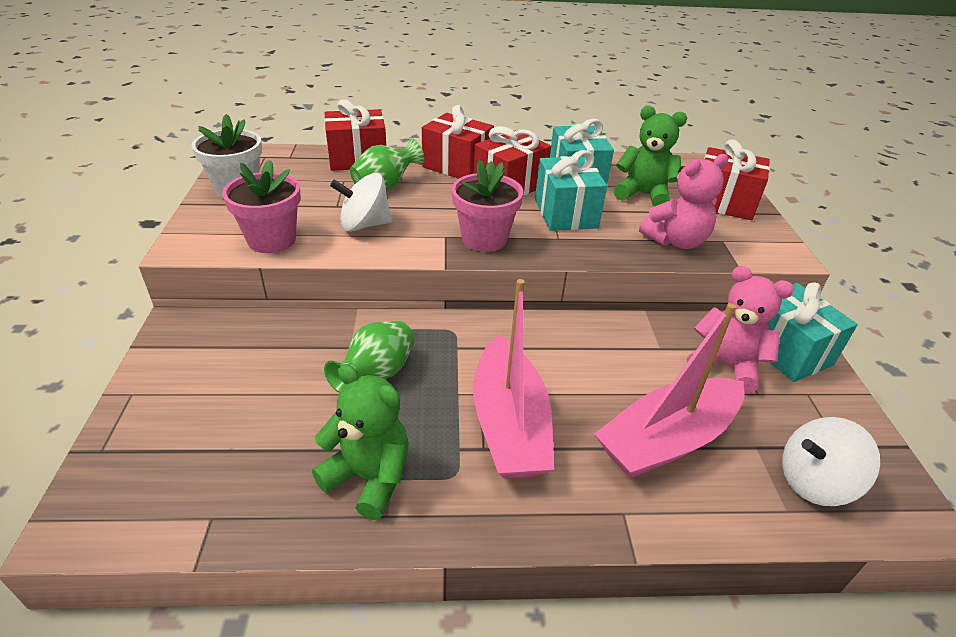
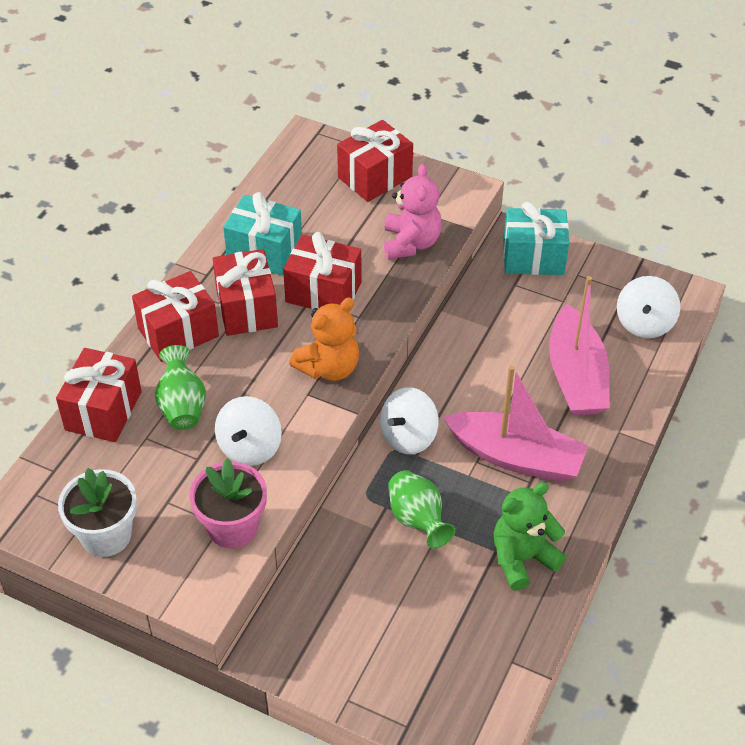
camera: 60 degrees left, 10 degrees up
pink flower pot [451,160,523,252] -> orange teddy bear [289,297,359,381]
turquoise gift [535,150,607,231] -> red gift [283,232,361,310]
green teddy bear [614,106,687,207] -> none
pink teddy bear [687,266,794,394] -> none
none -> white spinning top [380,387,439,454]

